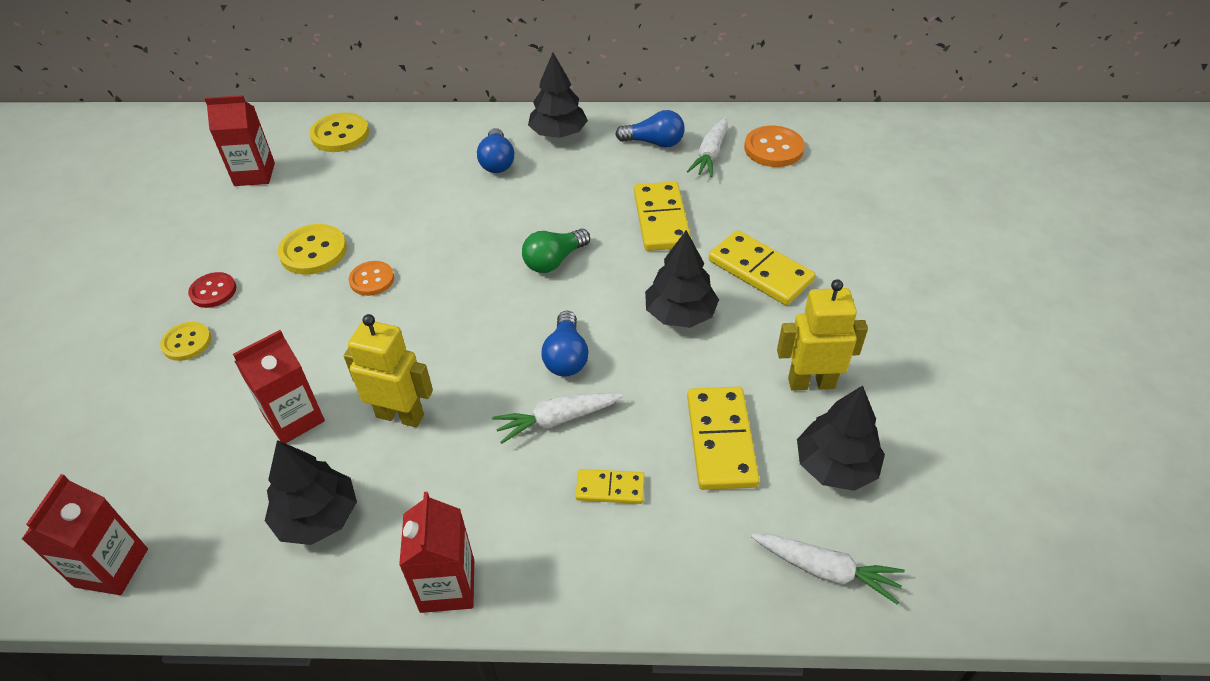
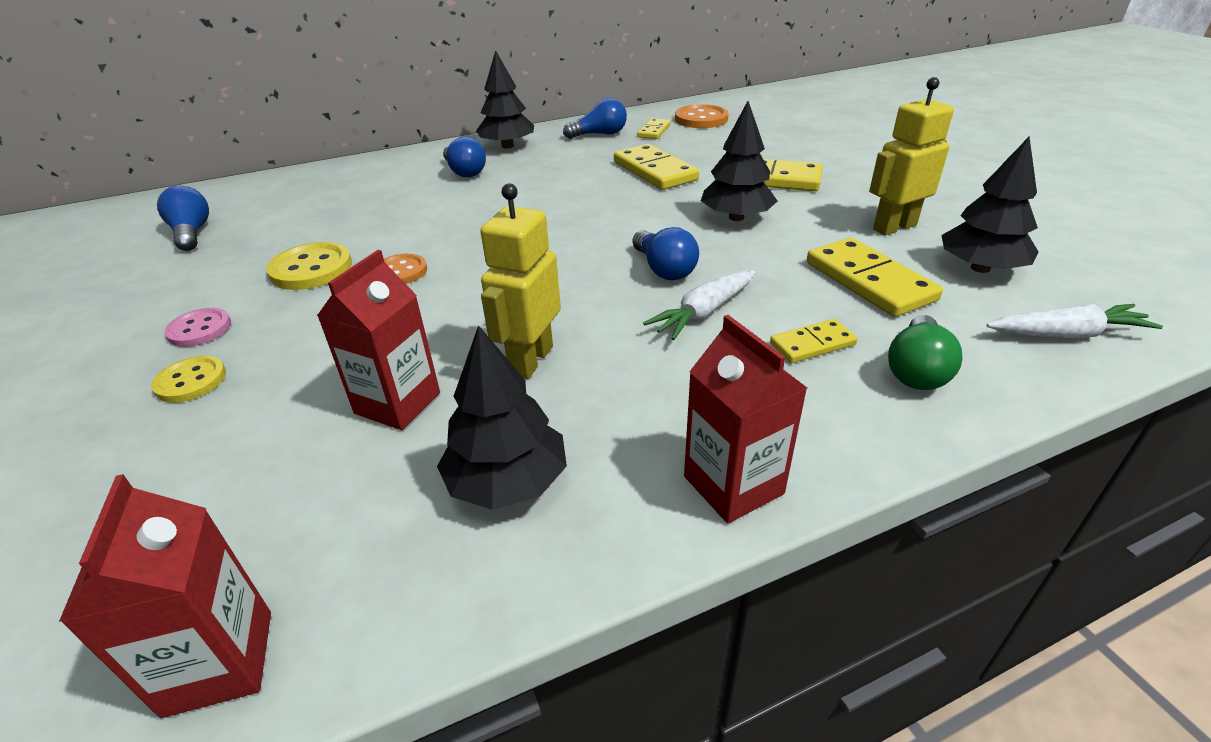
camera: 25 degrees left, 10 degrees down
red button [188,272,236,308] -> pink button [164,308,231,347]
red carton [205,95,275,186] -> blue light bulb [157,186,209,251]
yellow button [309,112,369,152] -> none
yellow robot [344,314,433,427] -> yellow robot turned 60 degrees counterclockwise [480,183,561,379]
green light bulb [522,229,590,273] -> green light bulb moved to [888,315,962,390]
white carrot [687,117,728,177] -> yellow domino [637,118,671,139]

